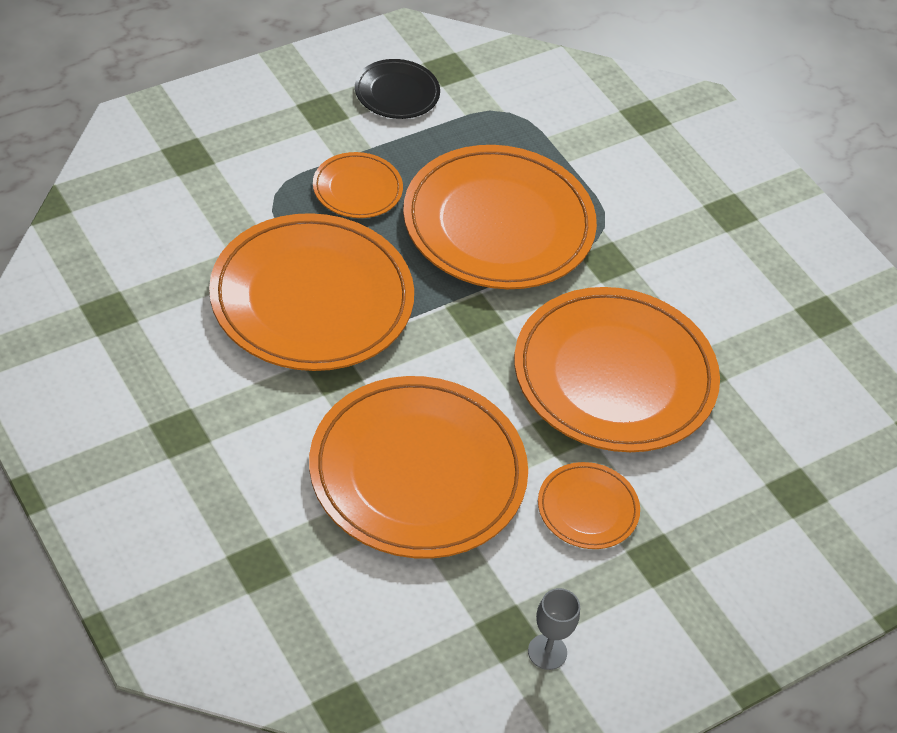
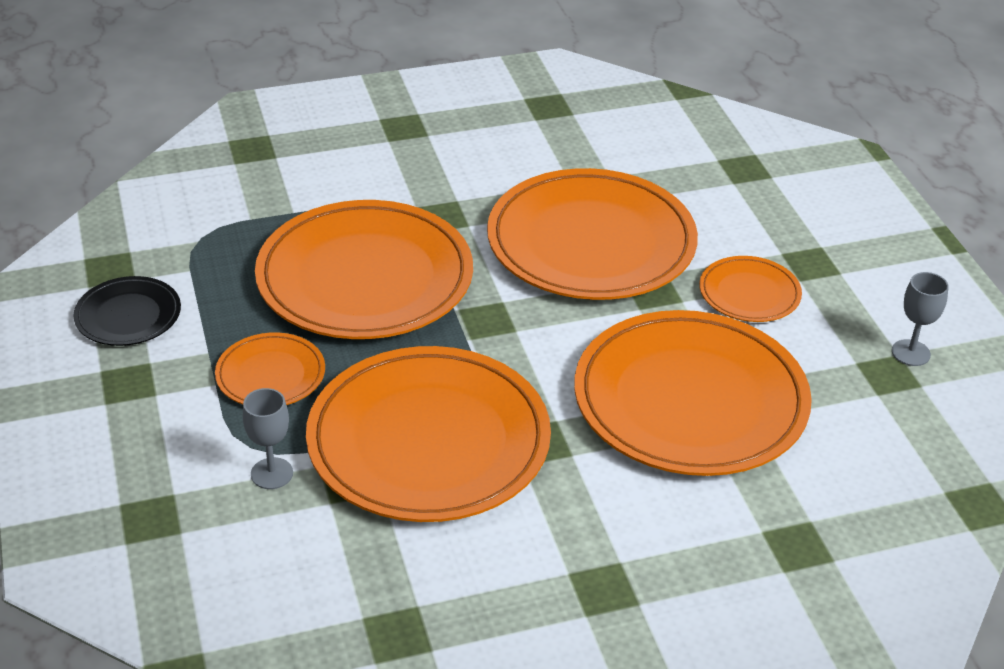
camera: 70 degrees left, 10 degrees down
none -> grey goblet [243,388,293,489]

